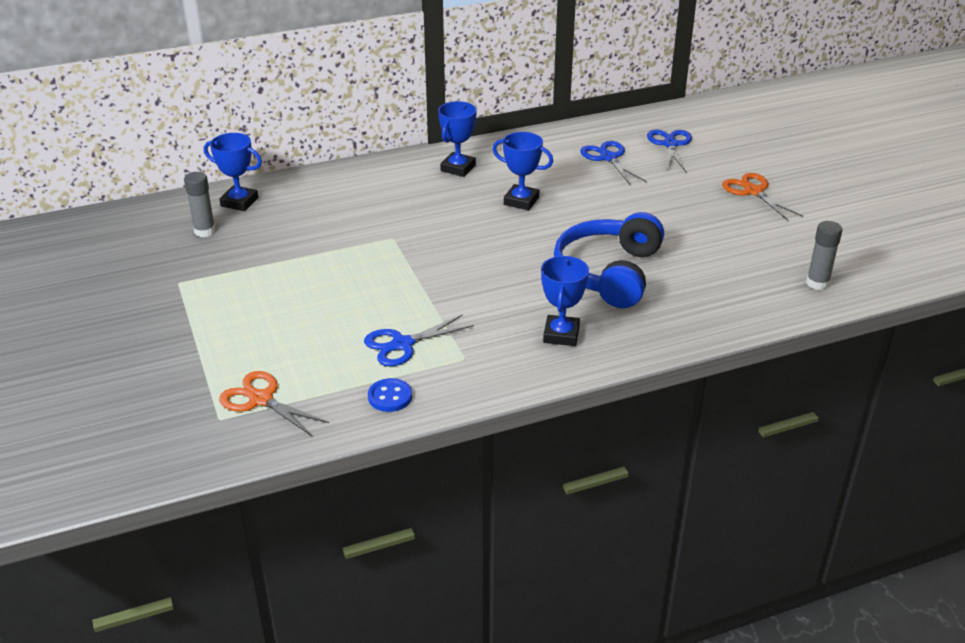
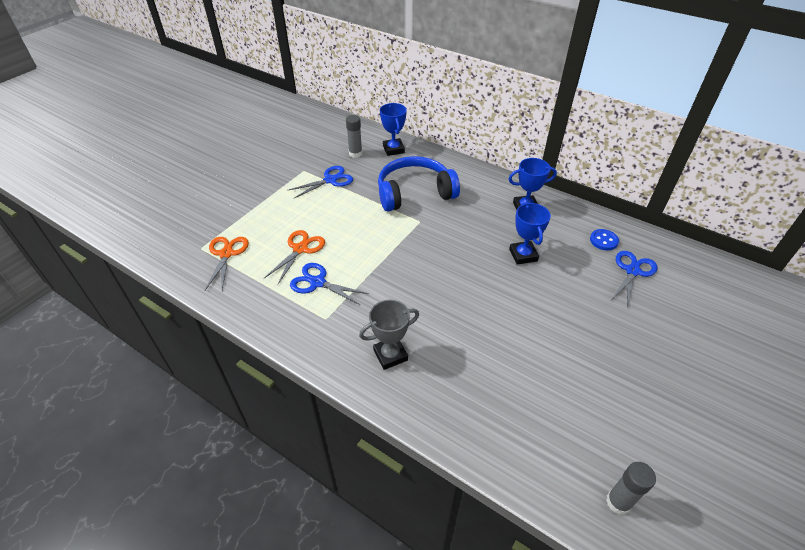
camera: 55 degrees right, 10 degrees up
blue button [368,378,412,412] -> blue button moved to [590,229,619,251]
blue trophy [541,256,589,346] -> grey trophy [359,300,419,370]
blue headphones [554,212,664,308] -> blue headphones moved to [378,156,460,211]
blue scissors [647,130,692,172] -> blue scissors moved to [289,166,353,198]
orange scissors [722,173,804,221] -> orange scissors moved to [264,230,325,284]

